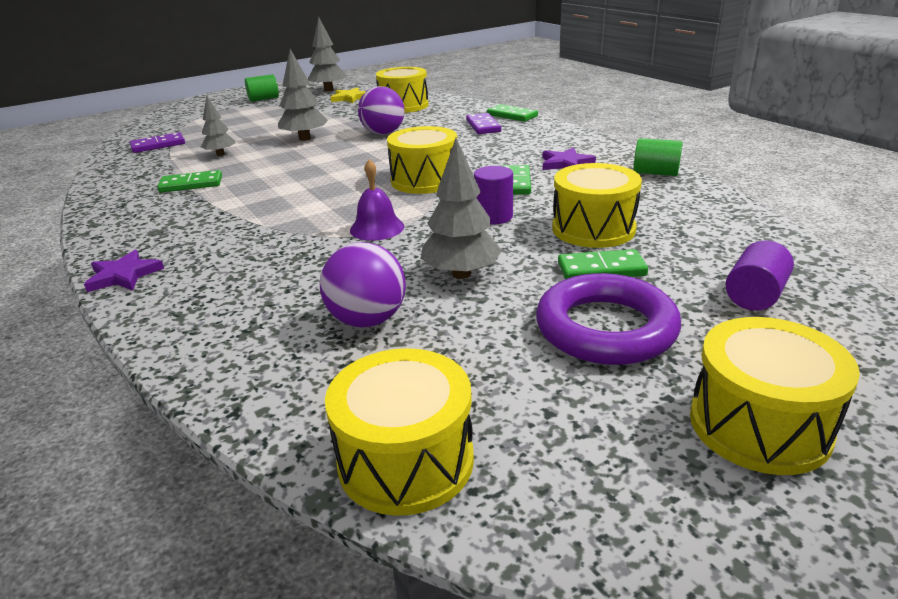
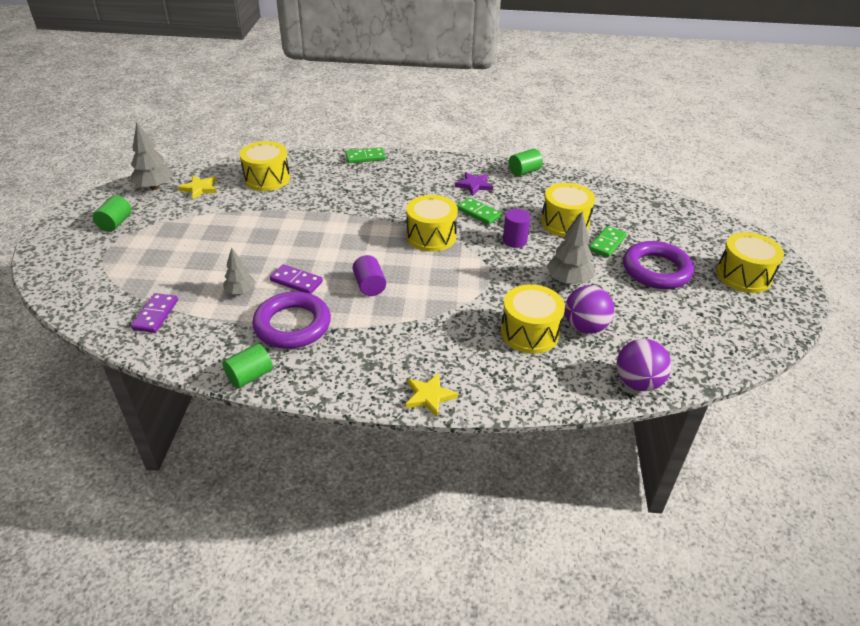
camera: 55 degrees left, 10 degrees up
purple star [84,250,164,292] -> yellow star [405,373,458,418]
green domino [157,170,222,193] -> purple ring [252,291,331,349]
grey tree [278,49,328,141] -> none
yellow drum [325,348,474,516] -> yellow drum moved to [501,284,565,354]
purple bell [350,159,404,241] -> none
purple ball [358,86,405,135] -> purple ball moved to [617,339,671,391]
purple domino [466,113,501,134] -> purple domino moved to [270,264,323,294]
purple cylinder [725,240,794,311] -> purple cylinder moved to [353,255,386,296]
none -> green cylinder [222,343,273,388]

